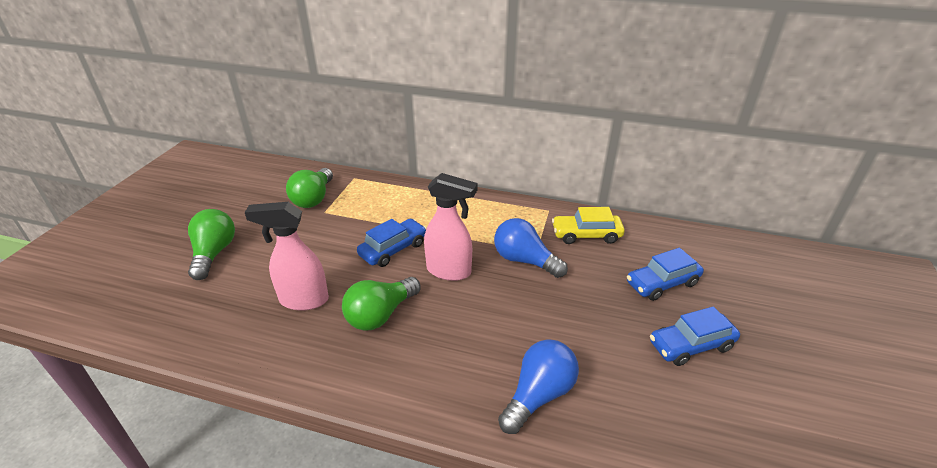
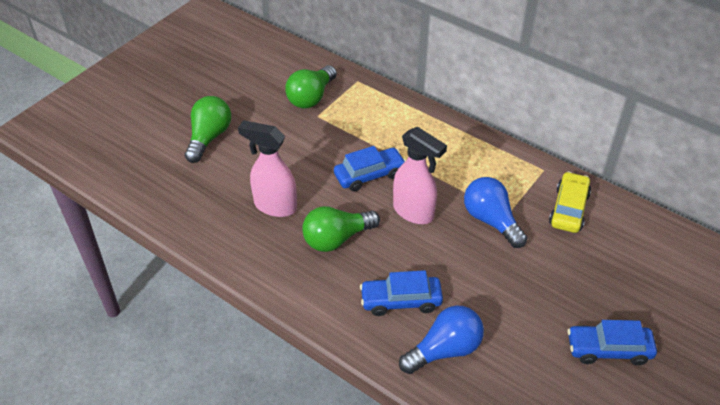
camera: 20 degrees right, 10 degrees up
yellow car [552,207,625,244] -> yellow car turned 90 degrees clockwise [549,172,591,233]
blue car [627,248,704,301] -> blue car moved to [360,270,443,316]

